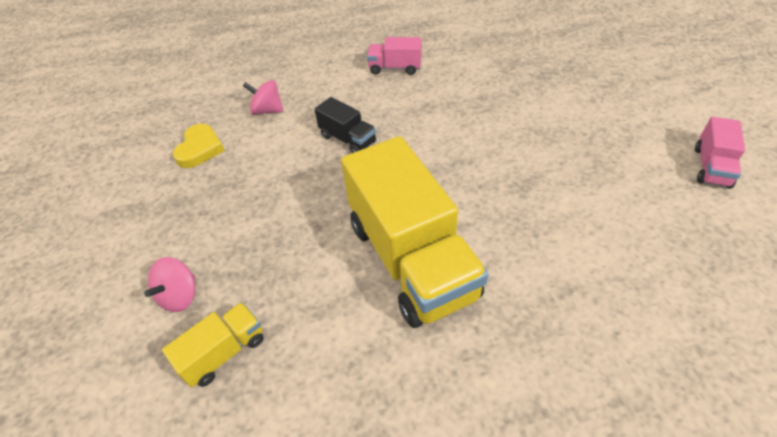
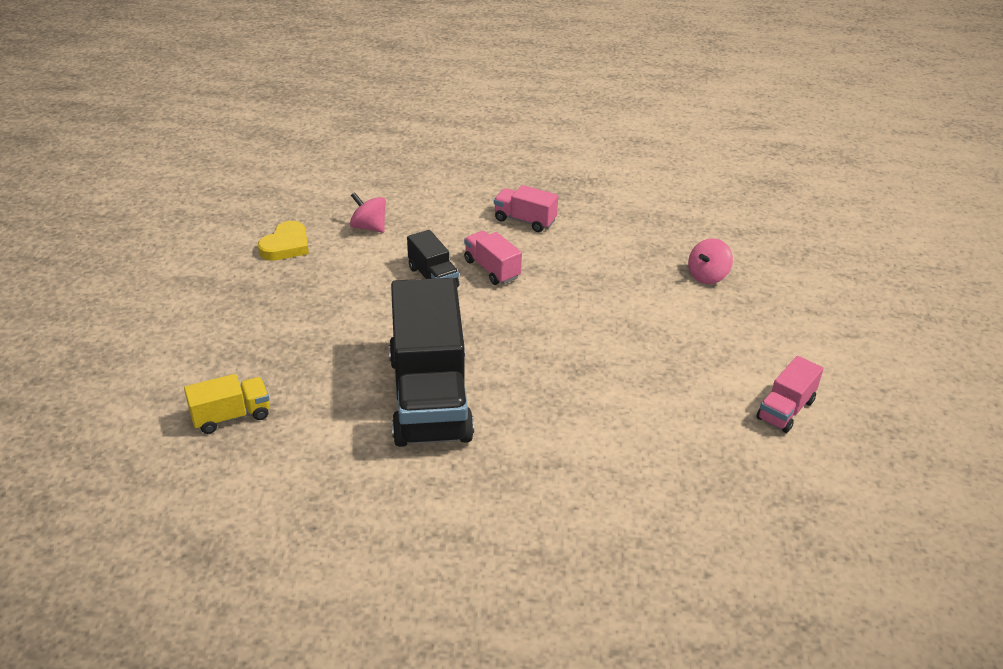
camera: 15 degrees right, 10 degrees down
pink spinning top [144,257,195,312] -> pink spinning top moved to [688,238,733,284]
yellow truck [341,136,489,328] -> black truck [389,278,474,447]
none -> pink truck [464,231,522,285]

